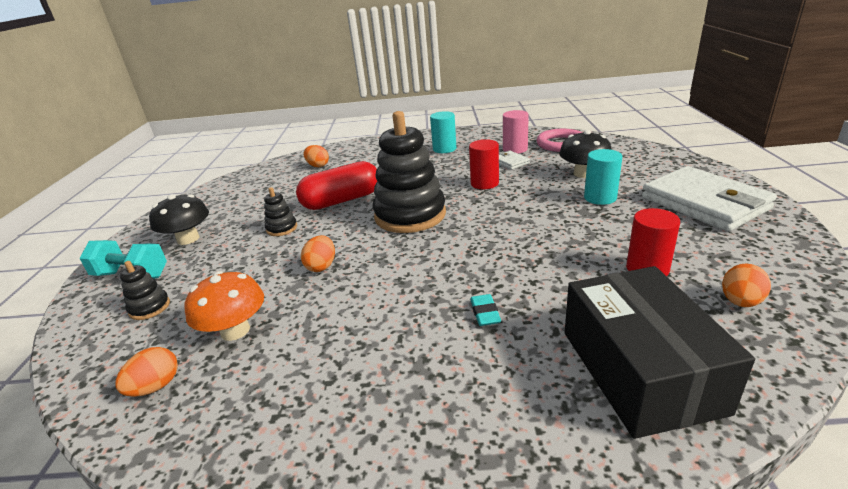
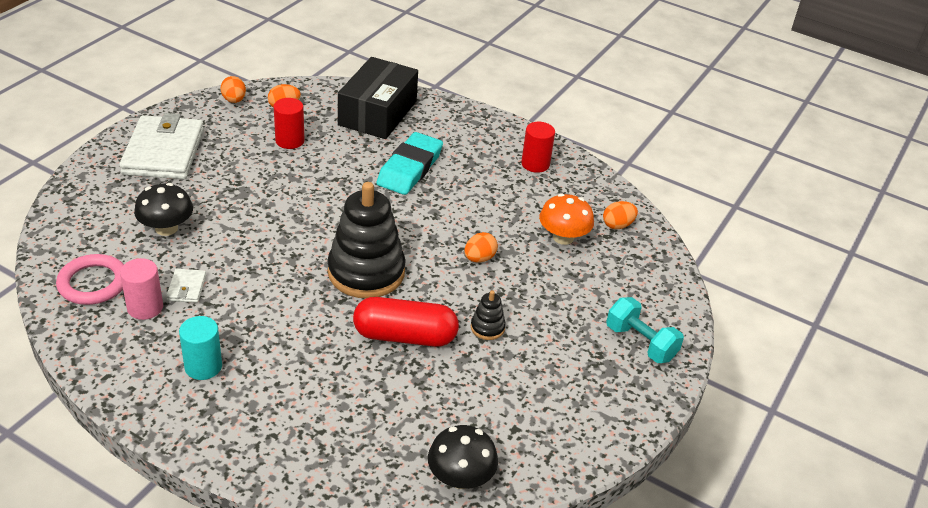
camera: 155 degrees left, 10 degrees up
black stacking toy [120,261,170,320] -> none
black mushroom [149,194,209,245] -> black mushroom moved to [428,425,498,489]
orange egg [303,145,329,167] -> orange egg moved to [220,76,246,103]
red cylinder [469,139,499,189] -> red cylinder moved to [521,122,555,173]
turquoise eraser [470,294,501,326] -> turquoise eraser [377,132,443,195], size x2.43
turquoise cylinder [584,149,622,205] -> none

